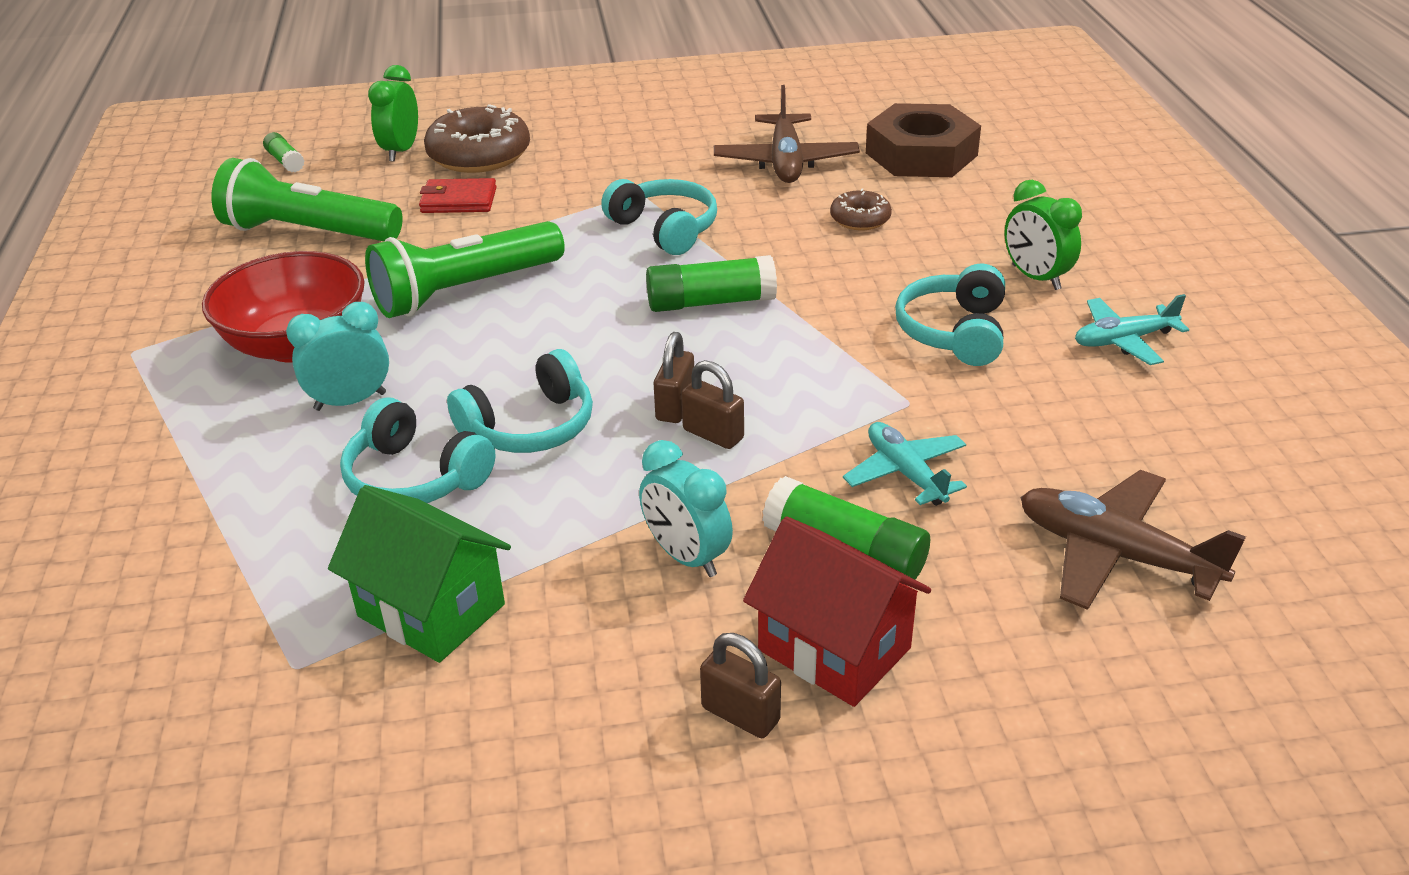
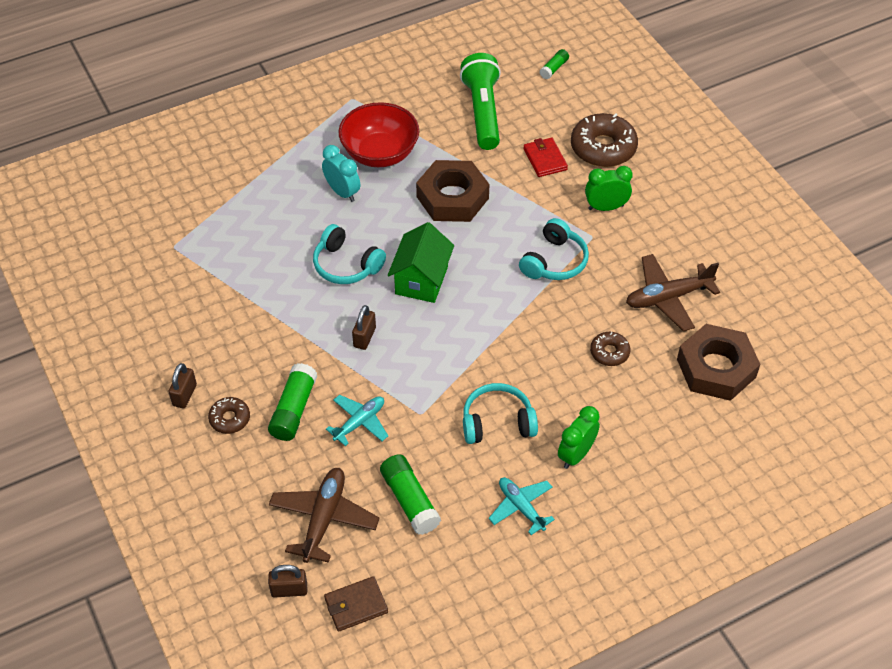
camera: 70 degrees right, 15 degrees up
green house [328,485,511,663] -> green house moved to [388,222,454,303]
turquoise headphones [340,397,496,503] -> none
green flashlight [365,221,565,318] -> brown nut [416,160,489,222]
green clock [368,65,418,162] -> green clock moved to [585,166,633,211]
turquoise clock [639,440,733,577] -> none
green glue stick [646,255,777,312] -> green glue stick moved to [380,454,441,535]
brown padlock [654,332,694,423] -> brown padlock moved to [268,565,307,598]
red house [743,516,931,707] -> brown donut [208,397,250,434]
none -> brown wallet [324,576,388,632]

